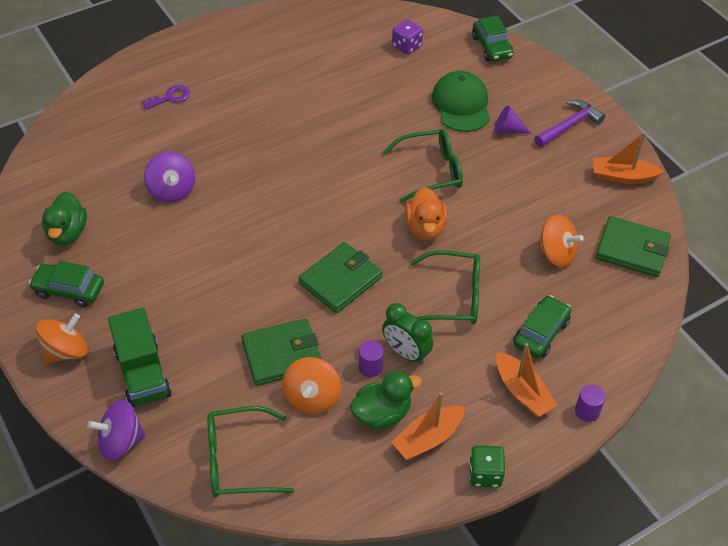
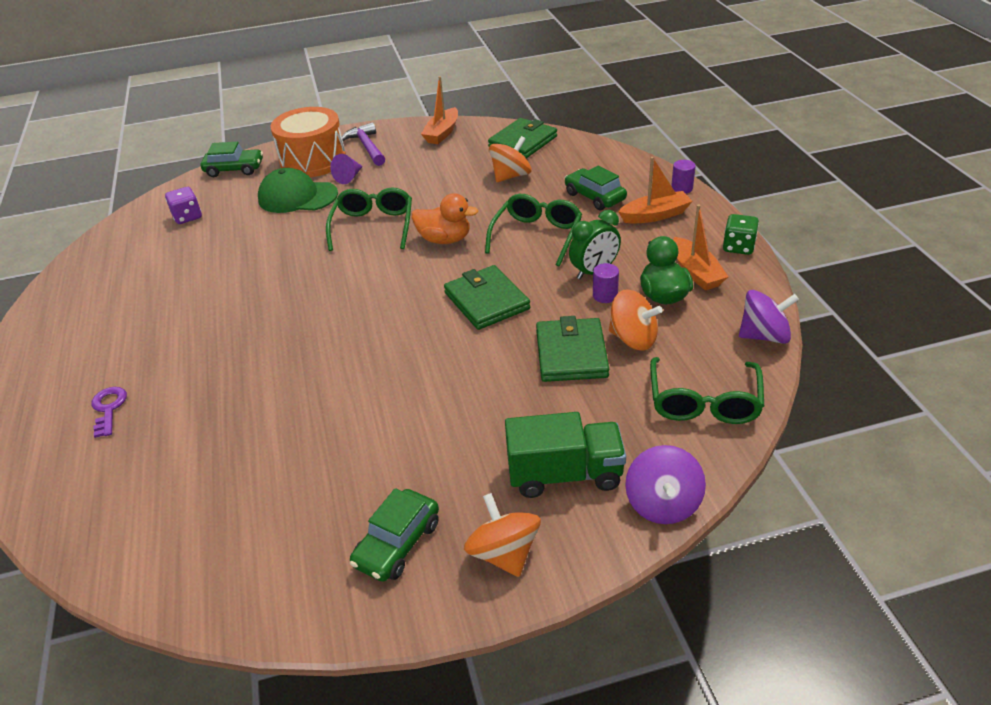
camera: 70 degrees left, 10 degrees down
green duck [42,192,87,245] -> none
purple spinning top [144,151,195,203] -> purple spinning top moved to [739,290,799,344]
none -> orange drum [270,107,346,177]

